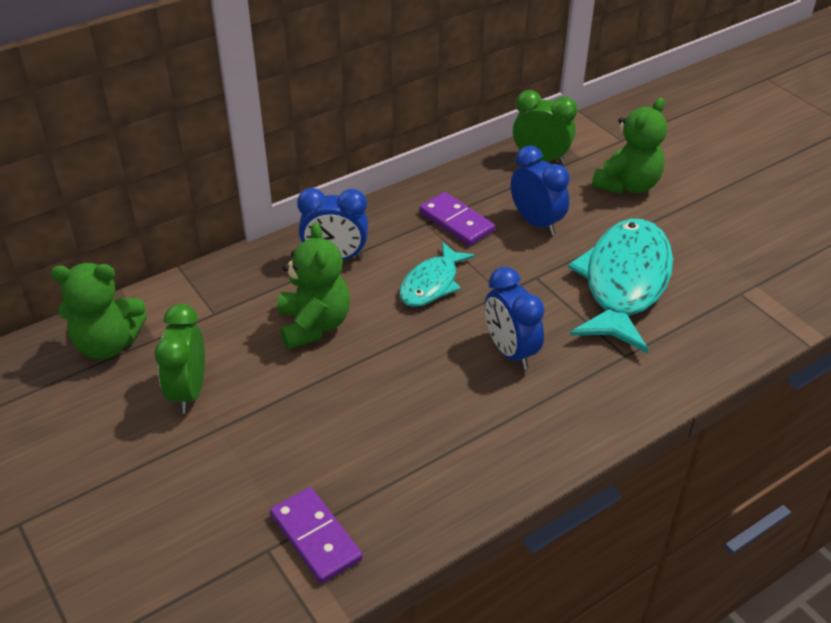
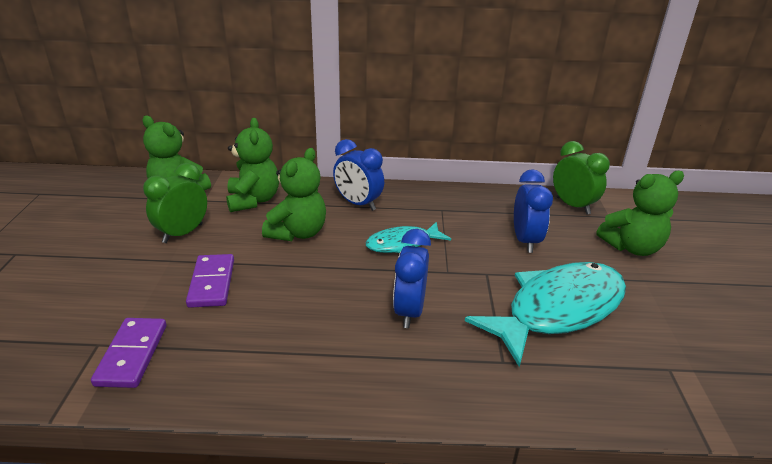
camera: 35 degrees right, 10 degrees down
purple domino [419,192,495,246] -> purple domino moved to [186,254,234,308]
none -> green teddy bear [226,118,279,212]

